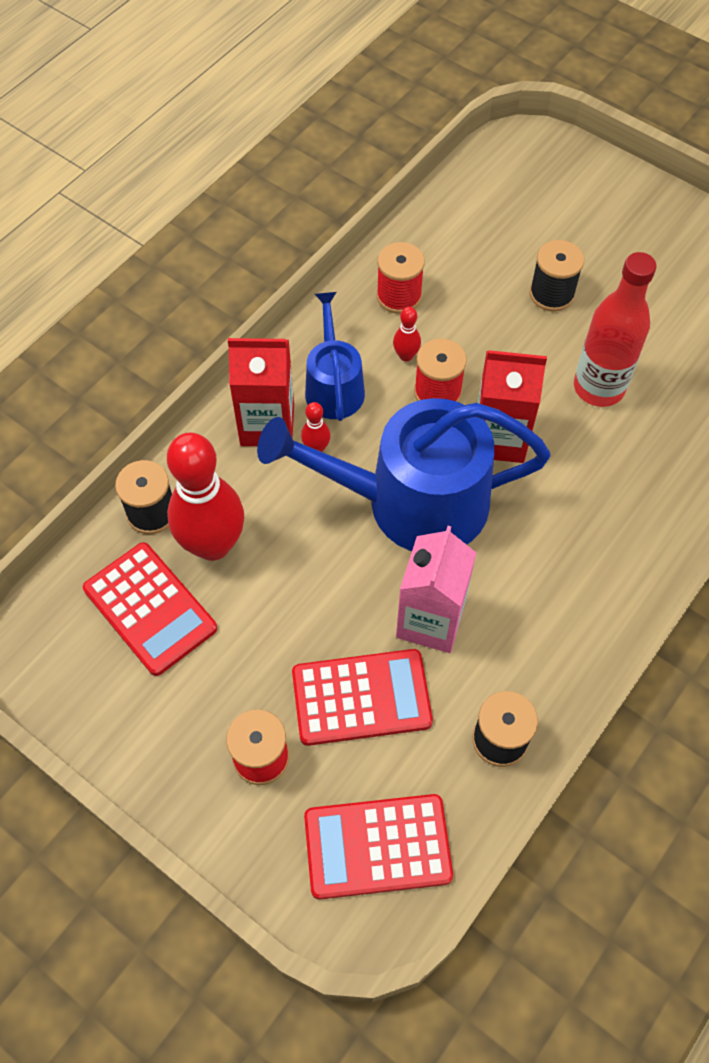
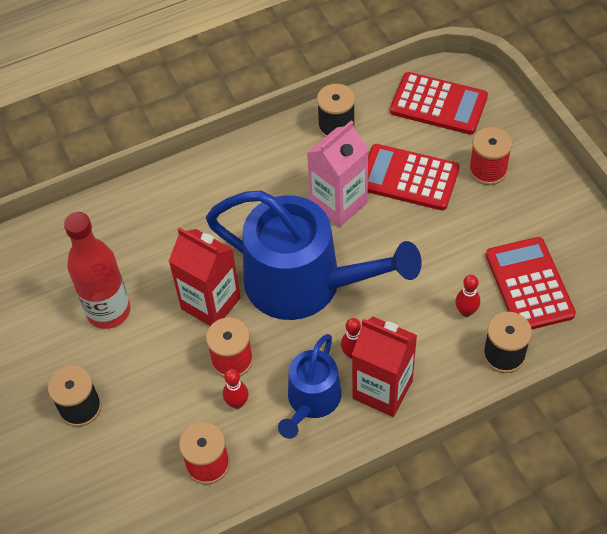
camera: 150 degrees left, 5 degrees down
red bowling pin [167,433,244,561] -> red bowling pin [455,275,480,317], size x0.42

